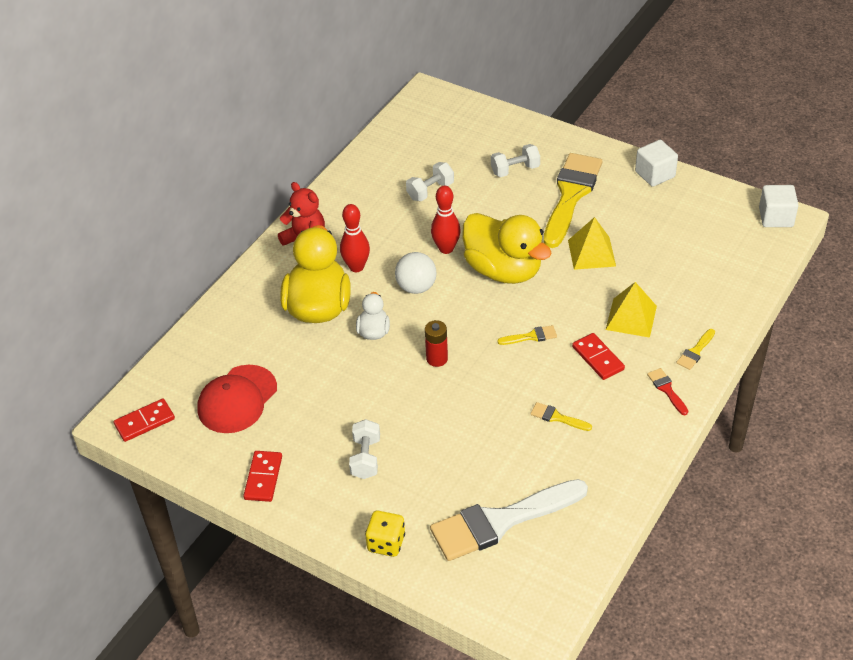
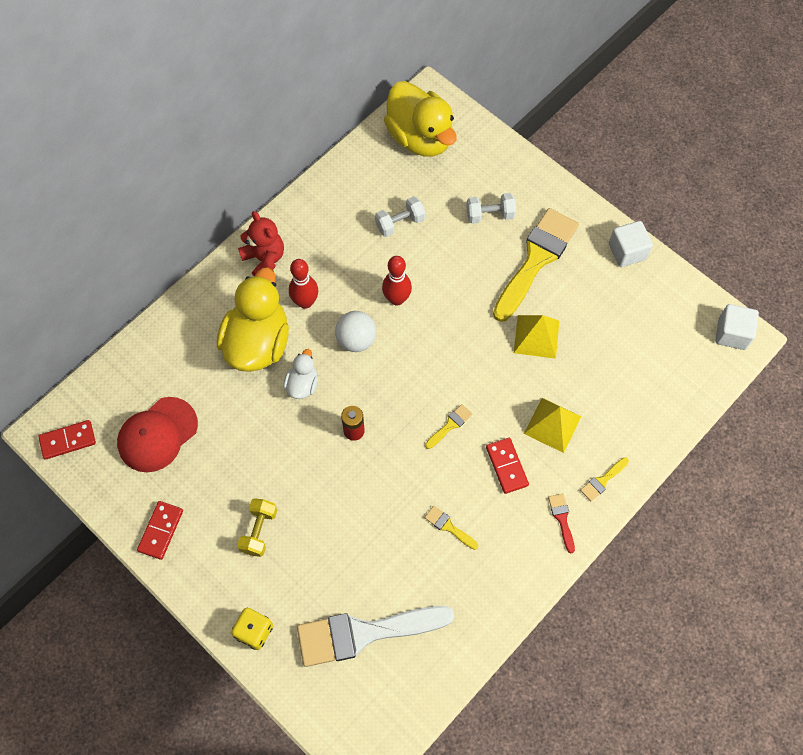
camera: 10 degrees right, 20 degrees up
white dumbbell [349,419,380,479] -> yellow dumbbell [237,498,277,557]
yellow duck [462,213,552,284] -> yellow duck moved to [384,81,457,157]
yellow brush [497,325,557,345] -> yellow brush turned 45 degrees counterclockwise [425,404,472,449]

